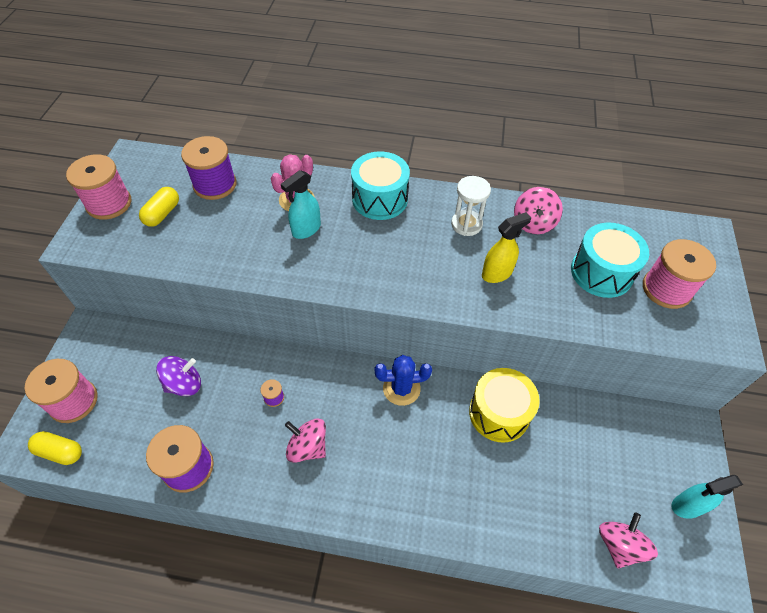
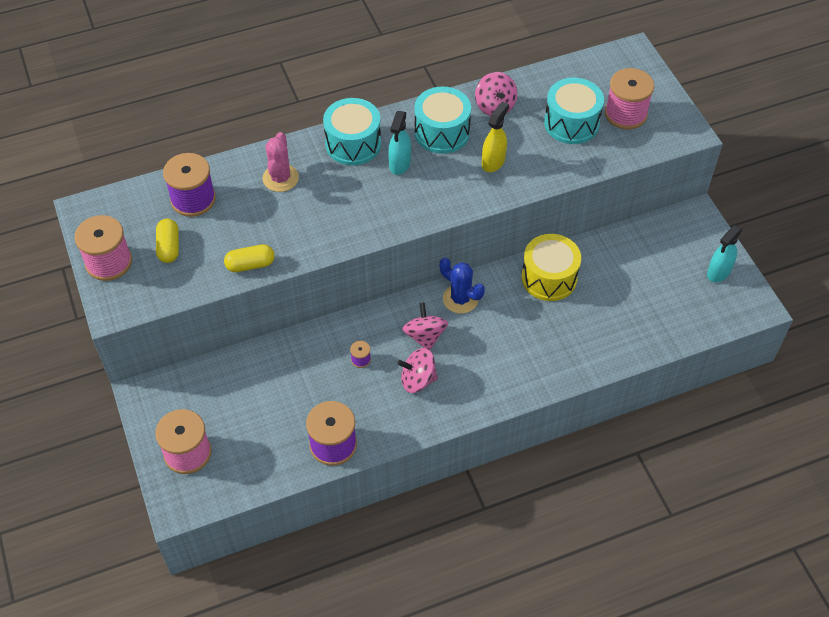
camera: 30 degrees left, 0 degrees up
yellow capsule [28,431,82,465] -> yellow capsule moved to [224,244,275,272]
purple spinning top [156,356,201,396] -> none
turquoise spray bottle [281,170,321,239] -> turquoise spray bottle moved to [388,111,411,175]
blue cactus [374,355,432,406] -> blue cactus turned 75 degrees clockwise [440,258,485,313]
white hourglass [451,176,491,236] -> turquoise drum [414,86,471,154]
pink spinning top [599,512,658,568] -> pink spinning top moved to [402,302,448,350]

